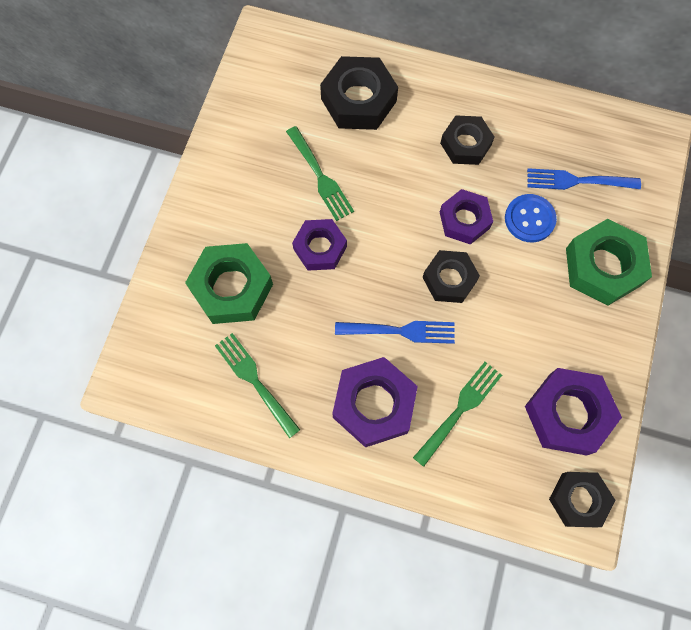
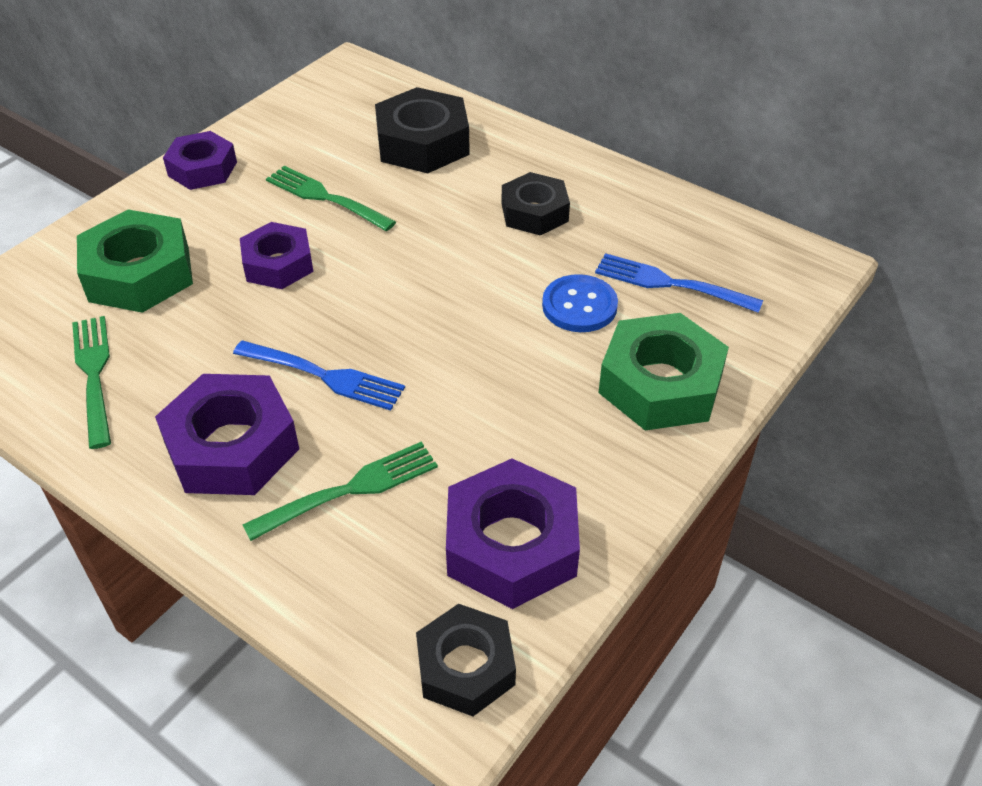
camera: 20 degrees right, 25 degrees down
green fork [286,126,354,221] -> green fork turned 135 degrees clockwise [266,166,396,231]
black nut [423,250,480,303] -> none
purple nut [440,189,493,245] -> purple nut moved to [163,131,237,190]

